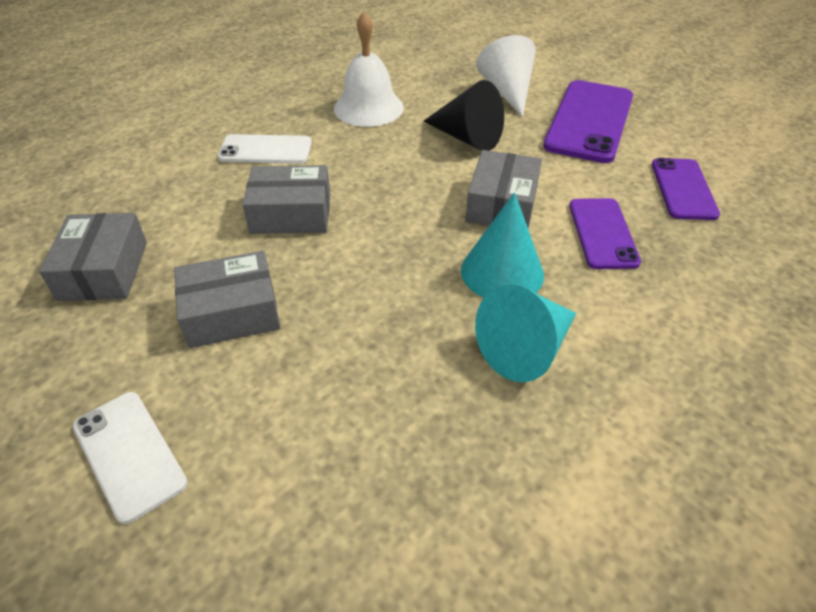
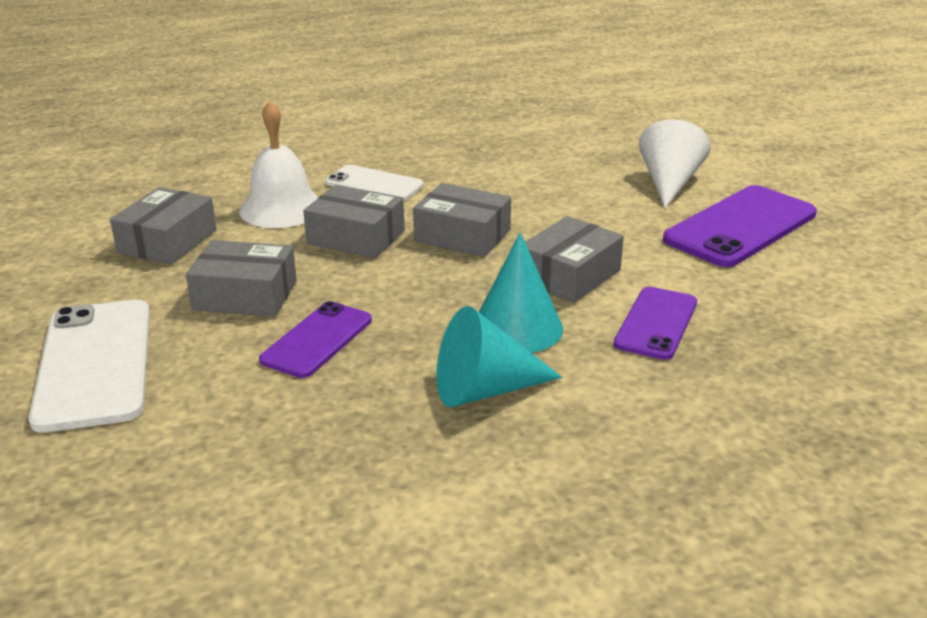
camera: 25 degrees right, 15 degrees down
white phone [73,392,188,524] -> white phone [28,300,150,433], size x1.63
white bell [334,12,404,127] -> white bell moved to [239,101,318,228]
black cone [423,80,504,151] -> none
purple phone [652,158,720,220] -> purple phone moved to [259,301,372,378]
none -> grey box [413,183,511,257]

